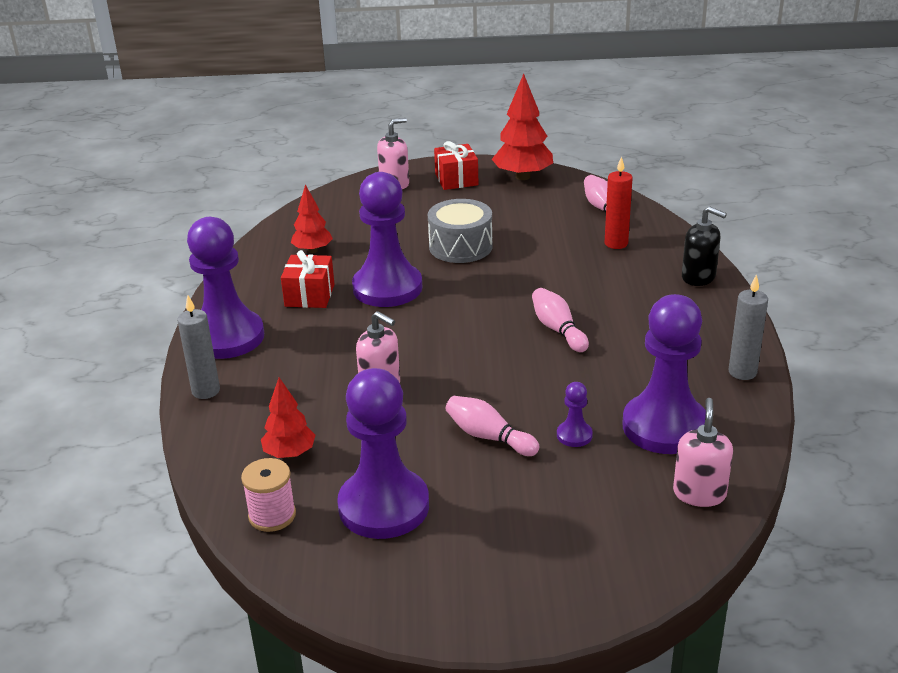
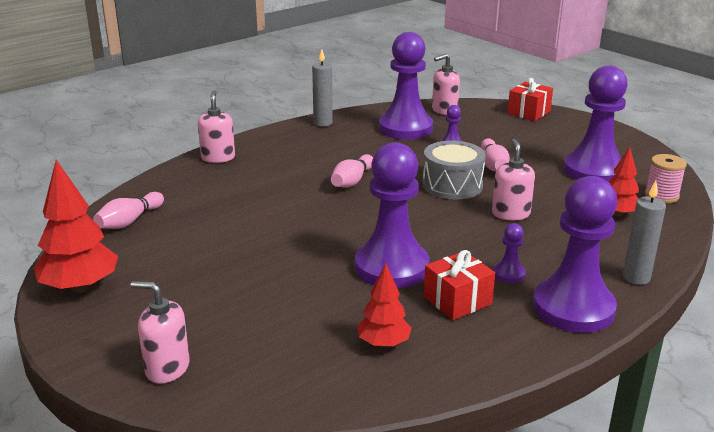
camera: 130 degrees left, 5 degrees down
grey drum [428,199,493,263] -> grey drum moved to [422,141,486,199]
red gift [434,141,479,190] -> red gift moved to [507,78,553,121]
red candle [605,156,633,249] -> none
black soap dispenser [682,206,727,286] -> pink soap dispenser [198,91,235,163]
none -> purple pawn [494,223,526,283]

